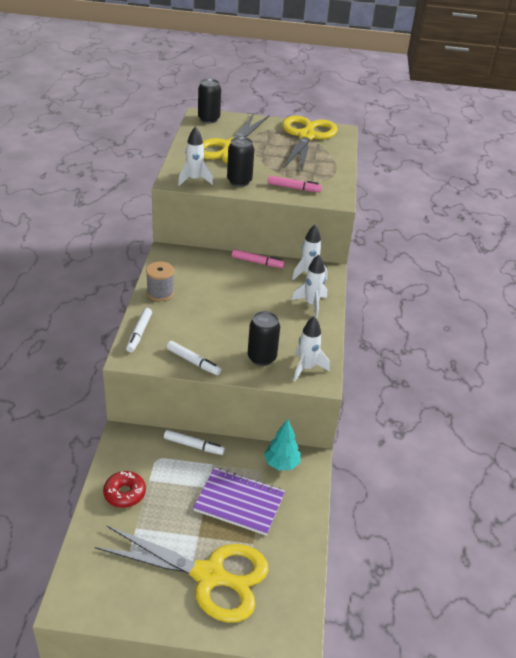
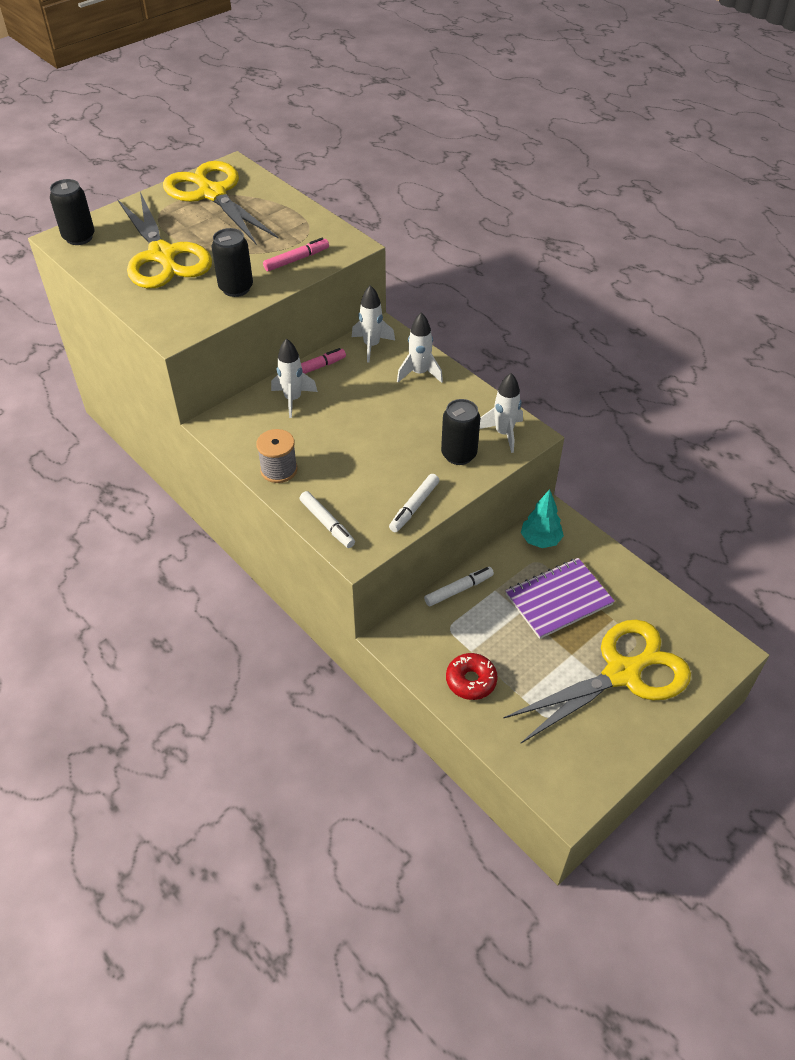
camera: 45 degrees left, 10 degrees up
white marker [167,341,221,375] -> white marker turned 135 degrees clockwise [389,474,439,532]
white rocket [178,127,213,186] -> white rocket moved to [271,338,318,418]

